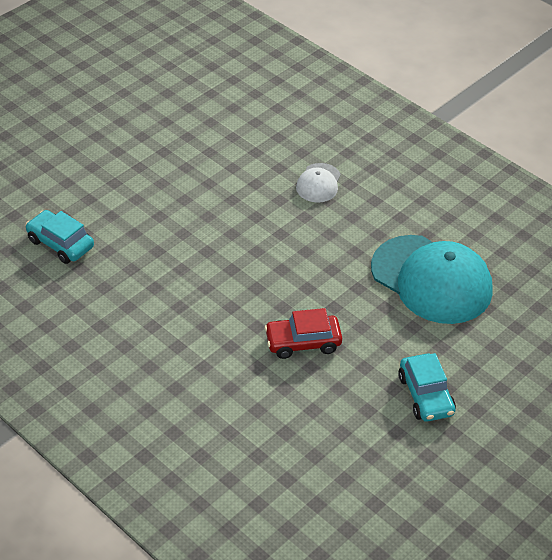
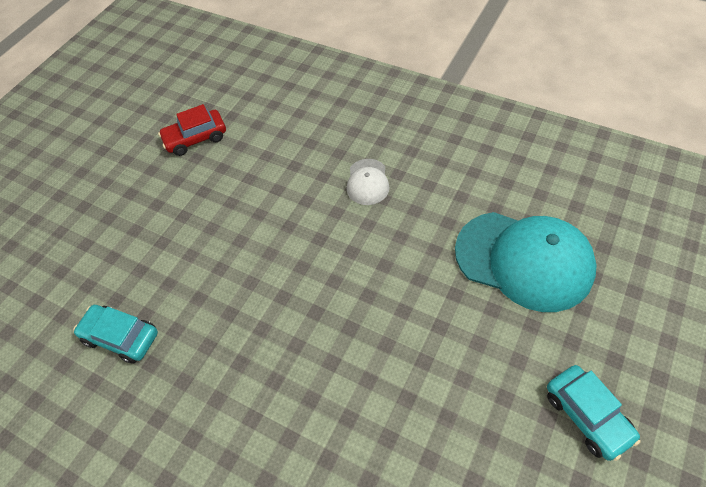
camera: 10 degrees left, 10 degrees up
red car [264,308,342,359] -> red car moved to [158,104,226,156]

